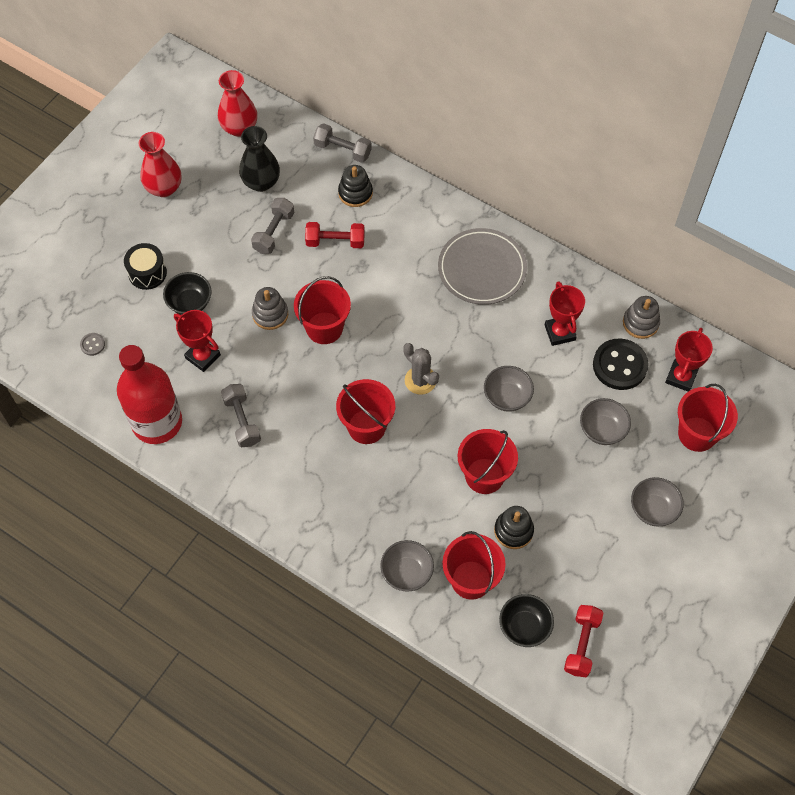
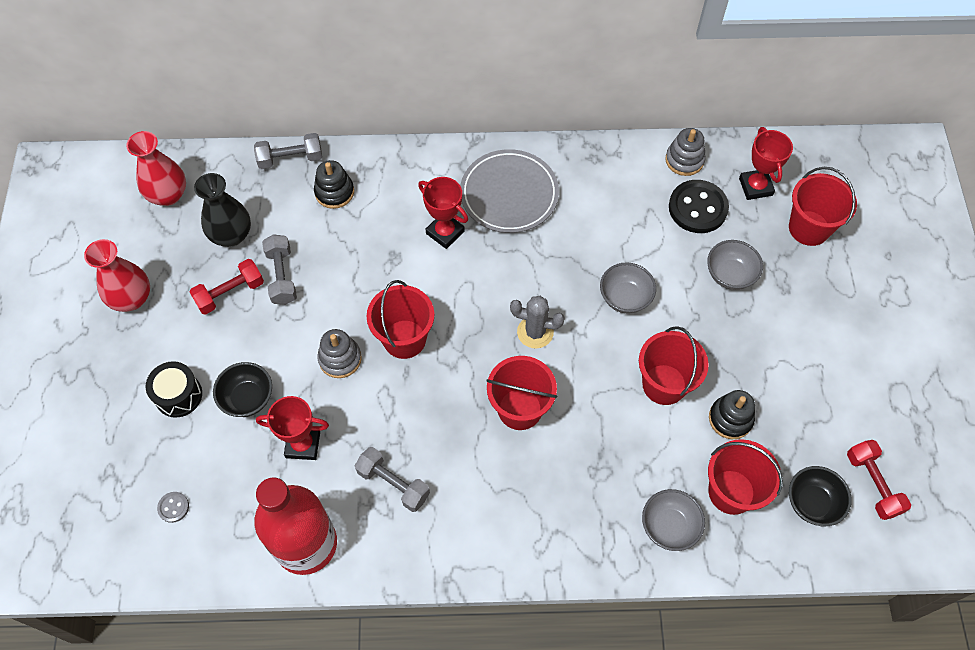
camera: 35 degrees left, 0 degrees up
red dumbbell [305,222,365,248] -> red dumbbell moved to [189,259,264,314]
red trophy [545,281,585,346] -> red trophy moved to [418,177,468,249]
grey bowl [631,477,684,526] -> none

